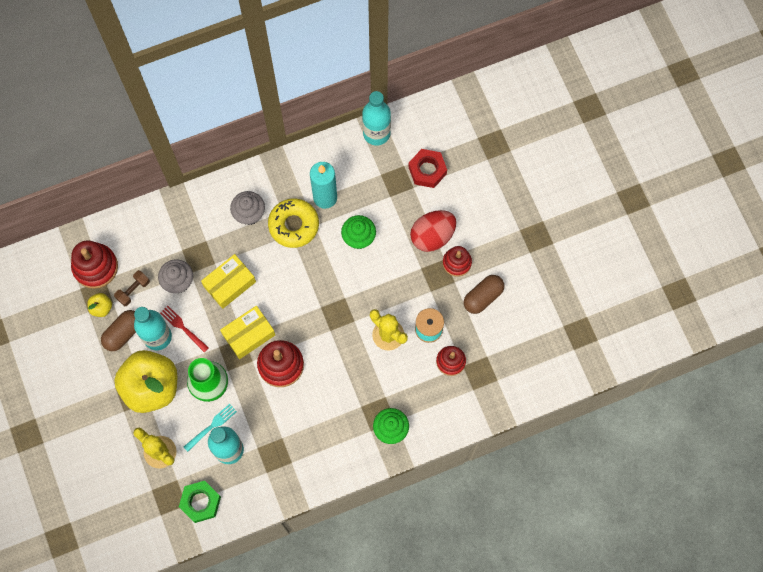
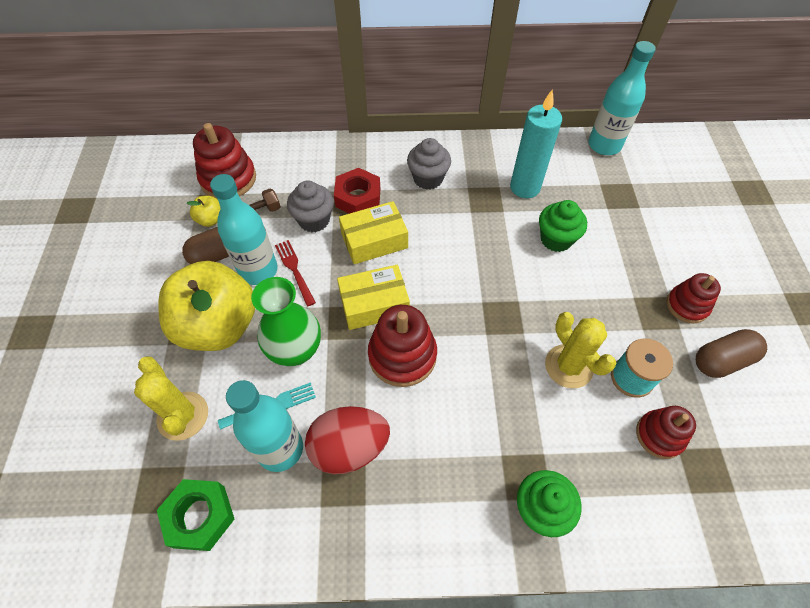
camera: 20 degrees right, 15 degrees down
yellow donut [268,199,319,248] -> none
red nut [408,149,447,188] -> red nut moved to [334,168,380,214]
red egg [410,210,456,252] -> red egg moved to [305,406,390,474]

